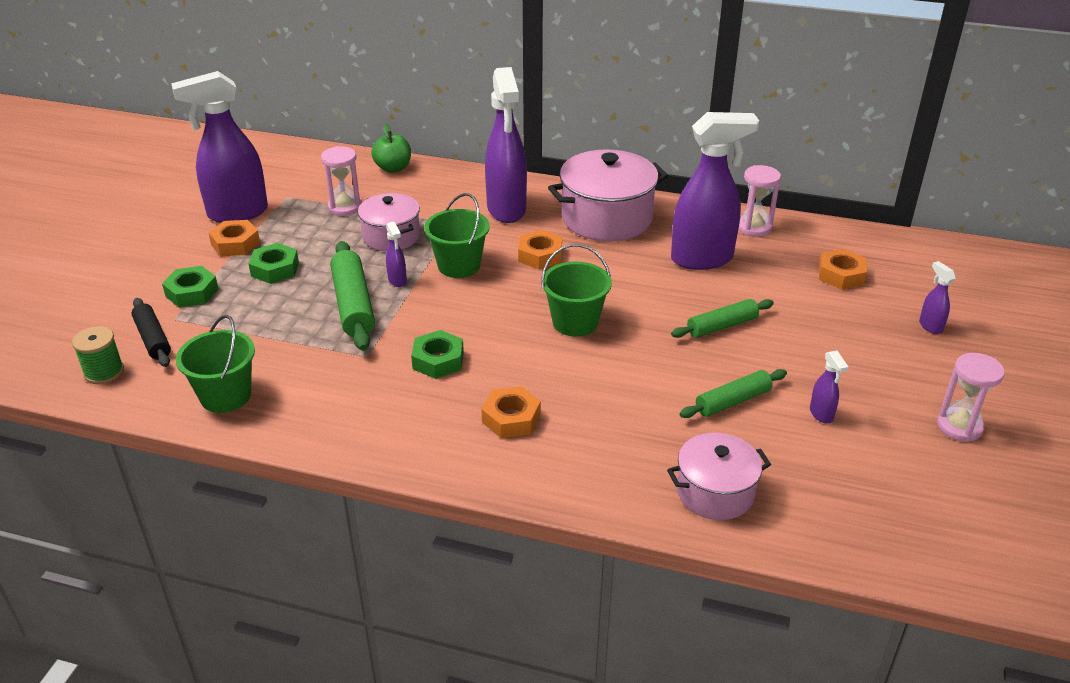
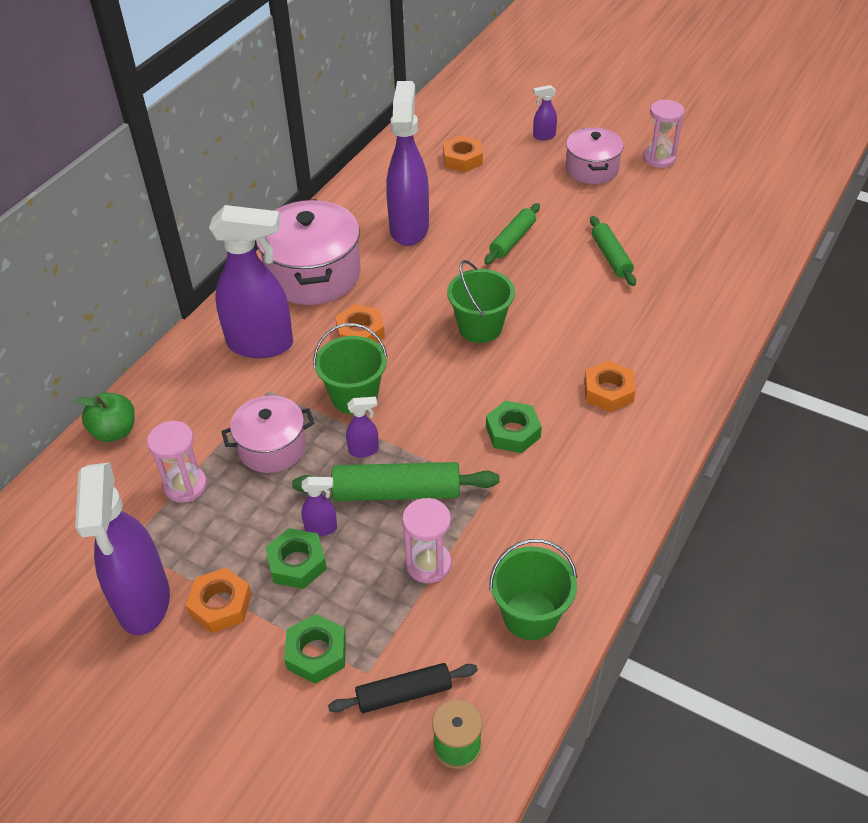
camera: 75 degrees left, 10 degrees up
pink pot [667,433,771,520] -> pink pot moved to [566,127,624,184]
green rolling pin [671,299,774,338] -> green rolling pin turned 45 degrees clockwise [484,203,540,265]
pink hourglass [739,165,781,237] -> pink hourglass moved to [402,498,451,583]
purple spray bottle [810,350,849,423] -> purple spray bottle moved to [301,477,337,536]

